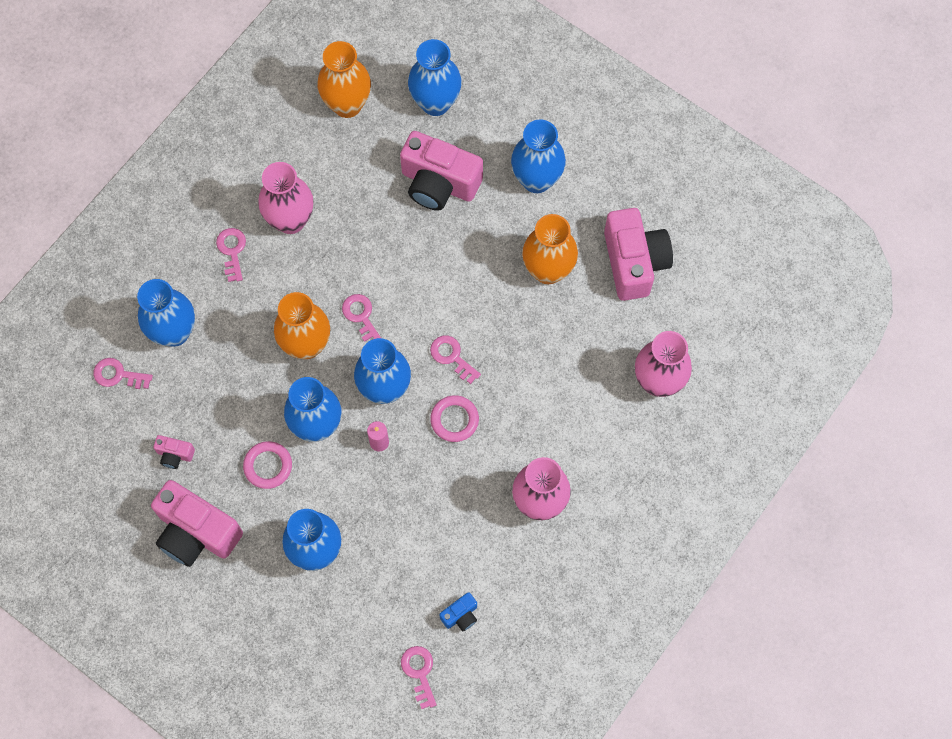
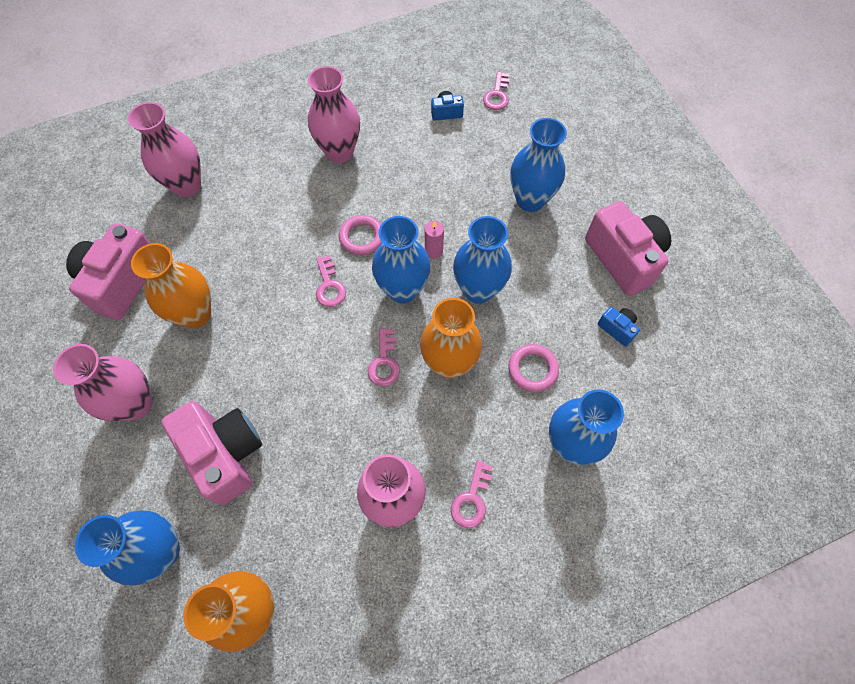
camera: 150 degrees left, 5 degrees down
pink key [93,358,153,389] -> none
pink camera [153,435,195,469] -> blue camera [598,307,640,346]
pink ring [243,441,292,489] -> pink ring moved to [508,344,559,392]
blue vase [511,119,566,193] -> pink vase [53,344,152,421]

